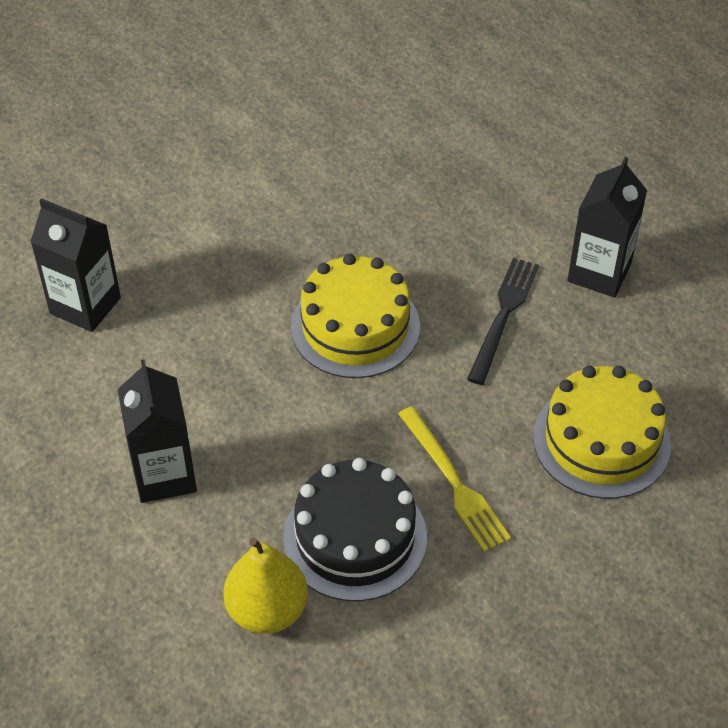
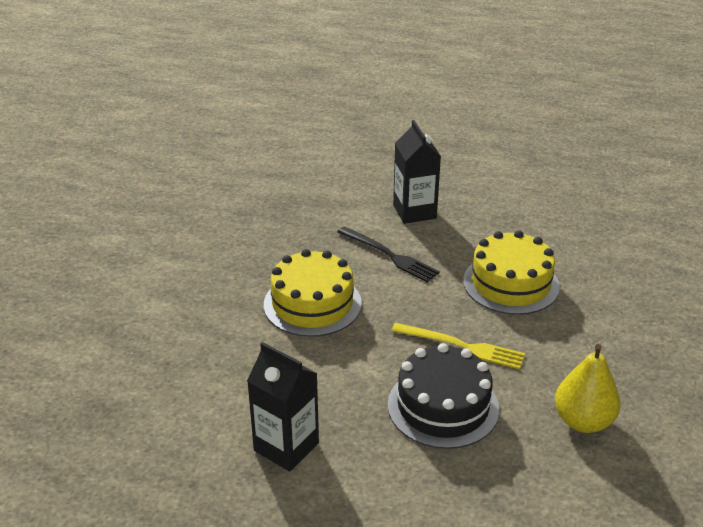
camera: 40 degrees left, 15 degrees down
black carton [31,198,121,332] -> none
yellow pear [223,538,308,634] -> yellow pear moved to [555,344,621,433]
black fork [467,258,539,385] -> black fork turned 150 degrees clockwise [337,226,440,282]

